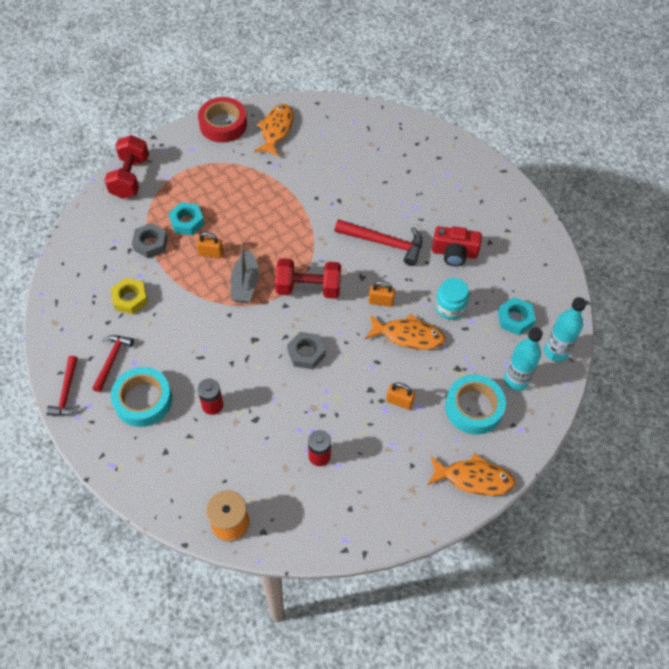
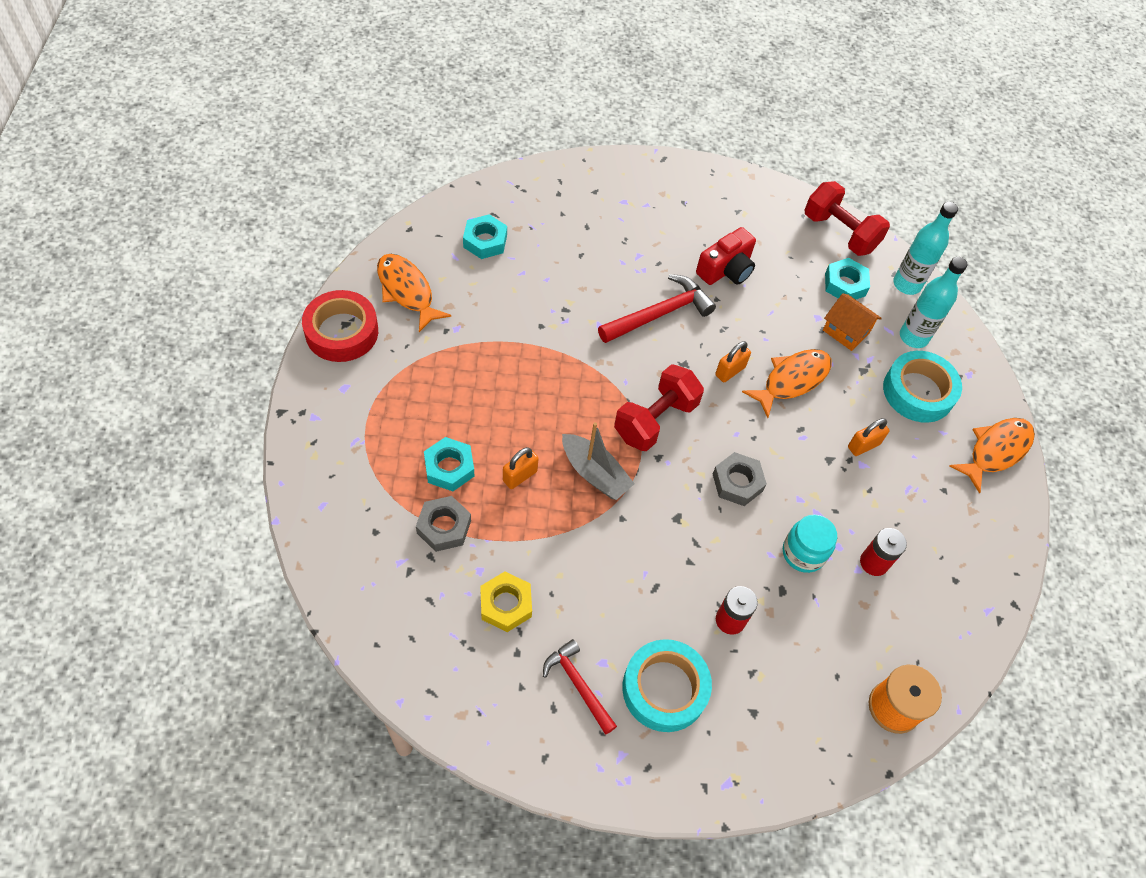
camera: 55 degrees left, 0 degrees up
red hammer [46,356,80,415] -> none
red dumbbell [104,135,149,199] -> red dumbbell moved to [805,181,890,256]
turquoise jar [435,278,469,320] -> turquoise jar moved to [783,514,837,573]
none -> turquoise nut [463,214,507,259]
none -> orange house [823,293,882,351]

